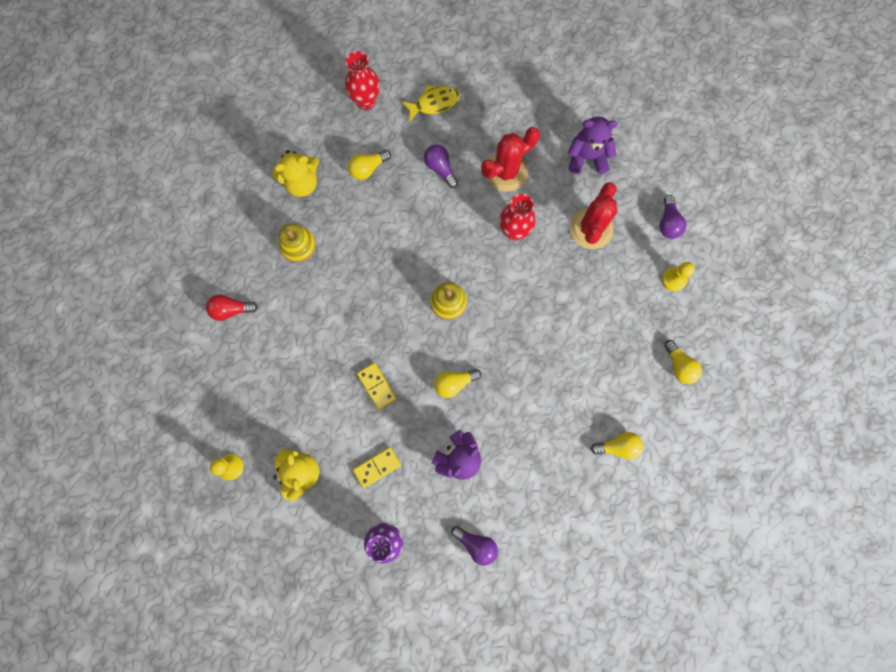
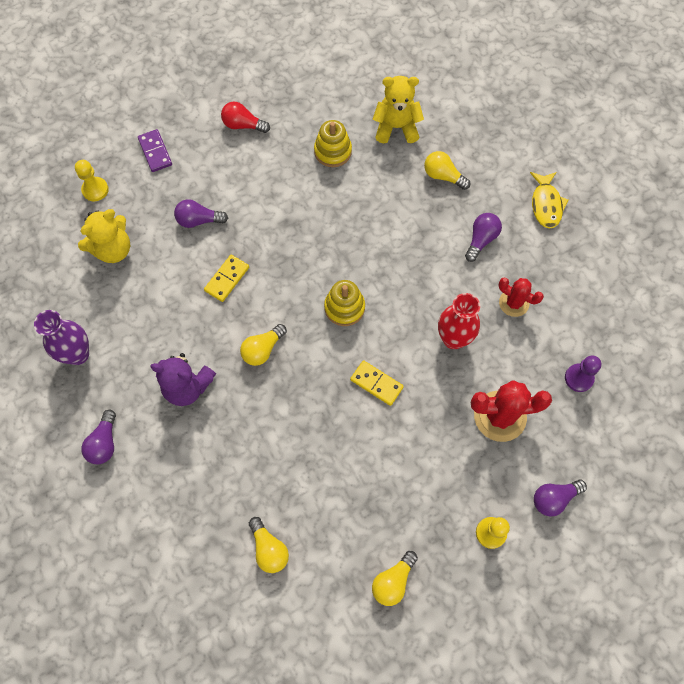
camera: 65 degrees right, 10 degrees down
red light bulb [206,294,258,321] -> red light bulb turned 45 degrees counterclockwise [221,102,270,133]
yellow teddy bear [272,150,319,197] -> yellow teddy bear turned 135 degrees clockwise [373,76,424,143]
red vase [345,51,380,110] -> none
yellow domino [353,447,401,488] -> yellow domino moved to [350,360,404,406]
yellow fish [401,85,460,123] -> yellow fish turned 45 degrees clockwise [530,172,568,228]
yellow light bulb [434,369,481,398] -> yellow light bulb turned 90 degrees counterclockwise [240,324,287,366]
red cactus [481,127,540,192] -> red cactus [499,278,544,317], size x0.61
purple teddy bear [568,117,617,174] -> purple pawn [565,356,601,392]
none -> purple domino [138,129,172,172]
none -> purple light bulb [174,199,228,228]

